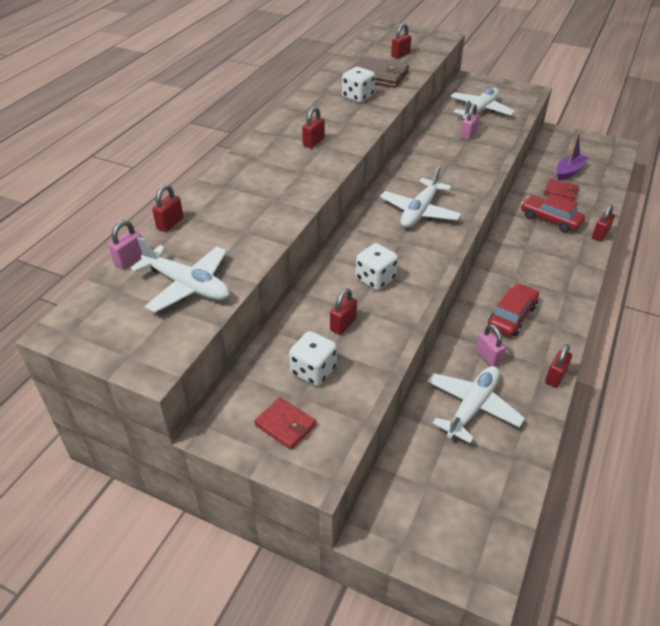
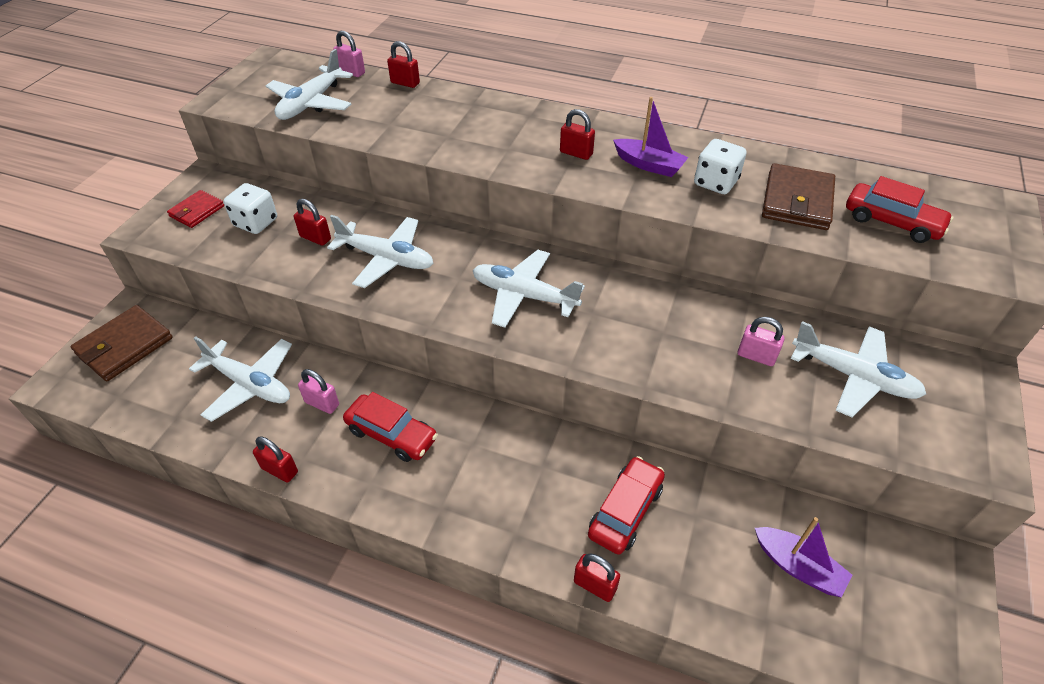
camera: 85 degrees right, 5 degrees up
white dice [356,243,398,290] -> white plane [327,215,433,288]
red padlock [391,24,411,59] -> red car [846,176,953,243]
pink padlock [476,324,506,367] -> pink padlock turned 60 degrees clockwise [298,369,339,414]
red wallet [544,179,579,201] -> none
none -> brown wallet [71,305,173,381]
none -> purple boat [613,97,689,177]

